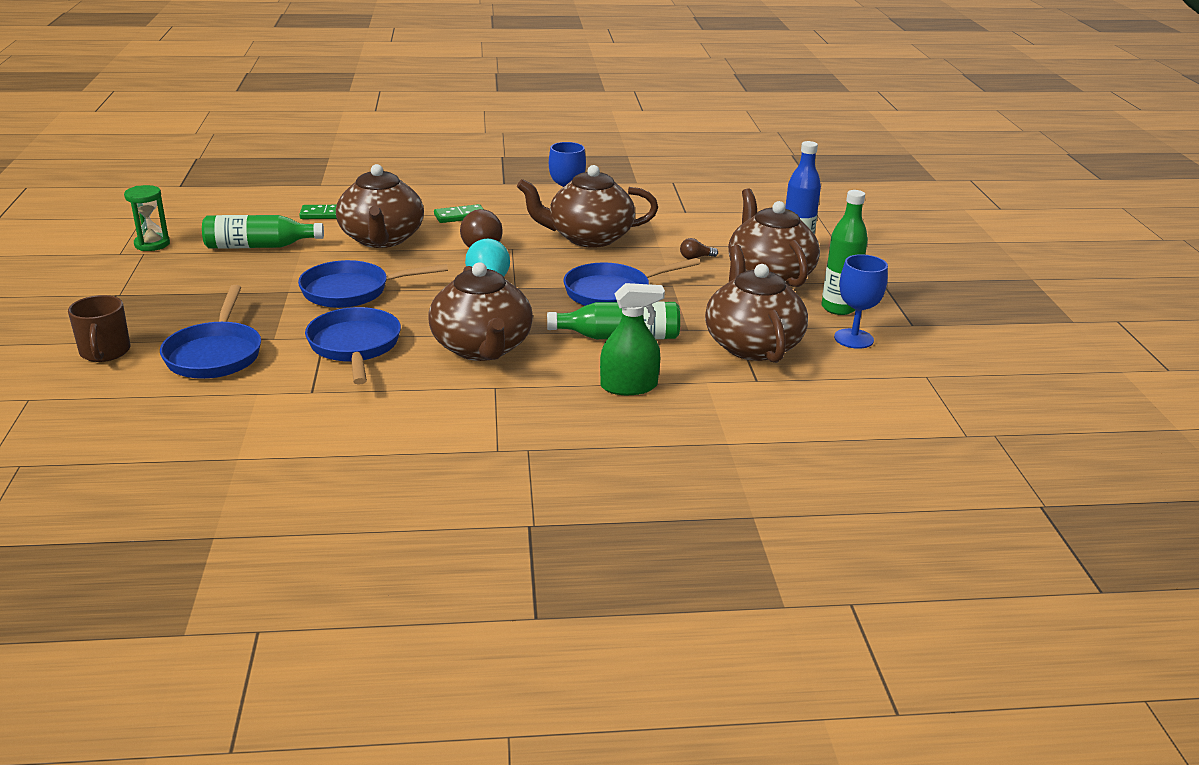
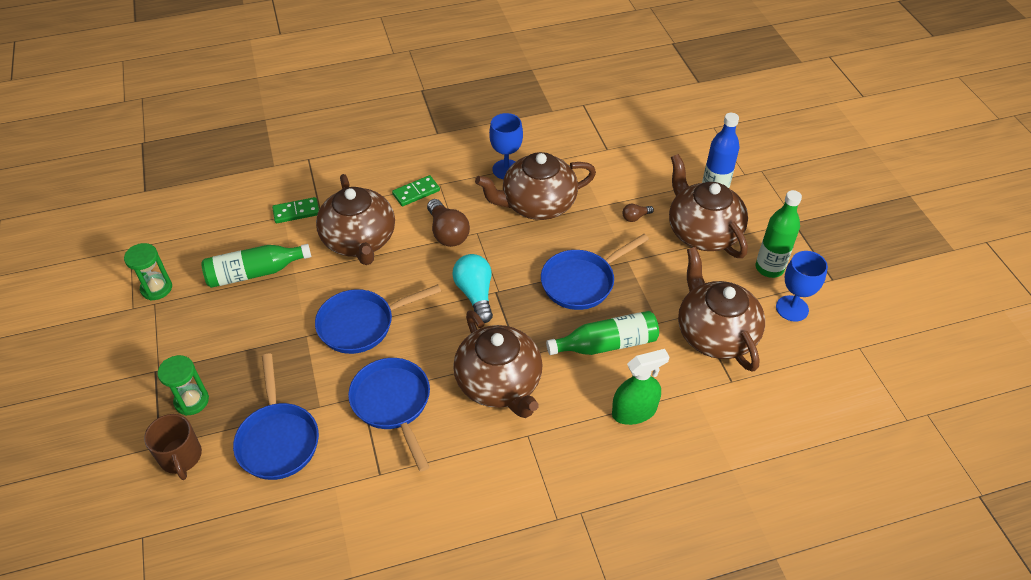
camera: 10 degrees left, 20 degrees up
none -> green hourglass [158,355,209,416]

